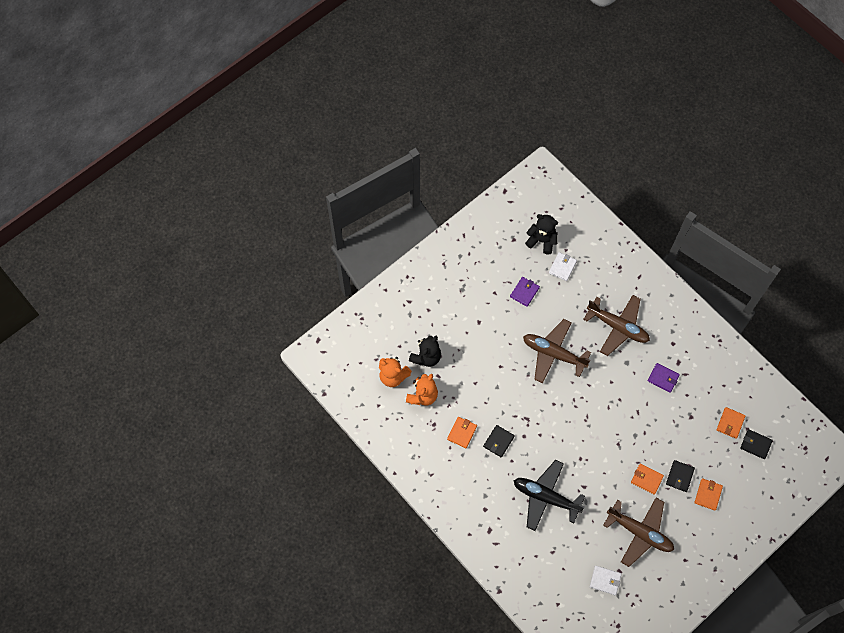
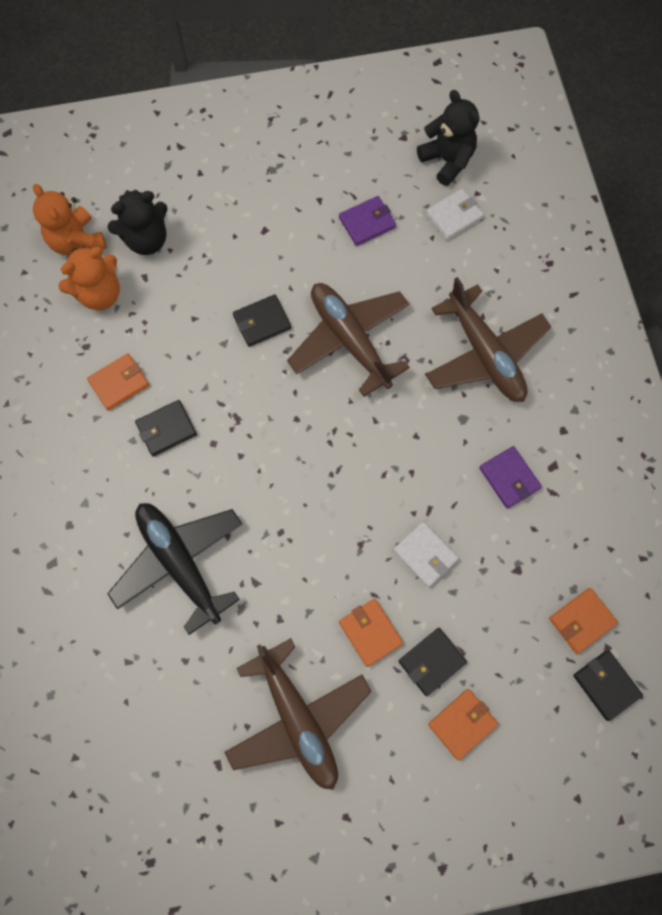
camera: 30 degrees right, 5 degrees up
white wallet [590,566,622,595] -> white wallet moved to [393,522,459,587]
none -> black wallet [233,294,291,347]

